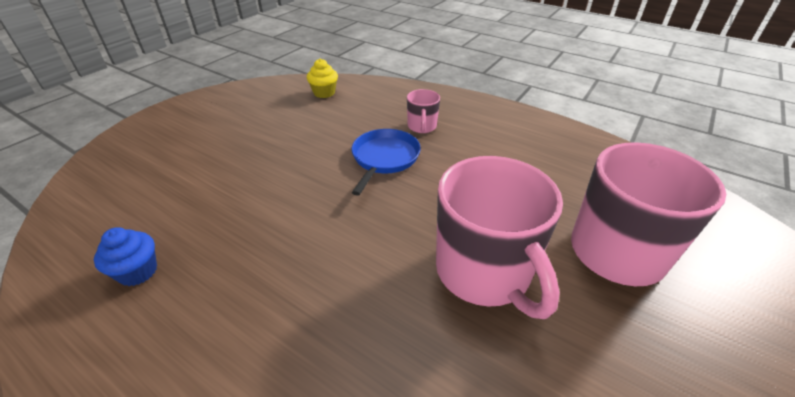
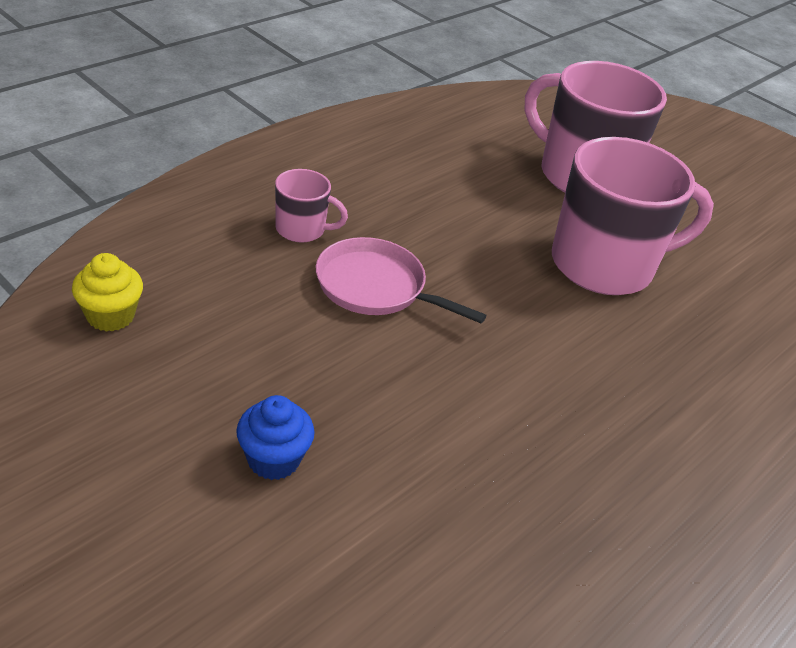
camera: 85 degrees left, 0 degrees up
blue cupcake [94,227,157,286] -> blue cupcake moved to [236,395,315,480]
blue pan [352,129,421,196] -> pink pan [316,237,487,323]

